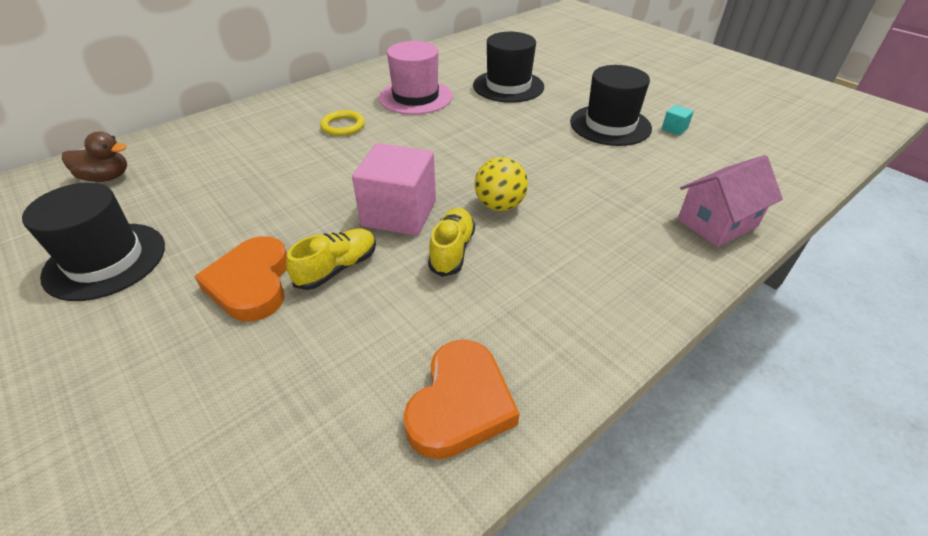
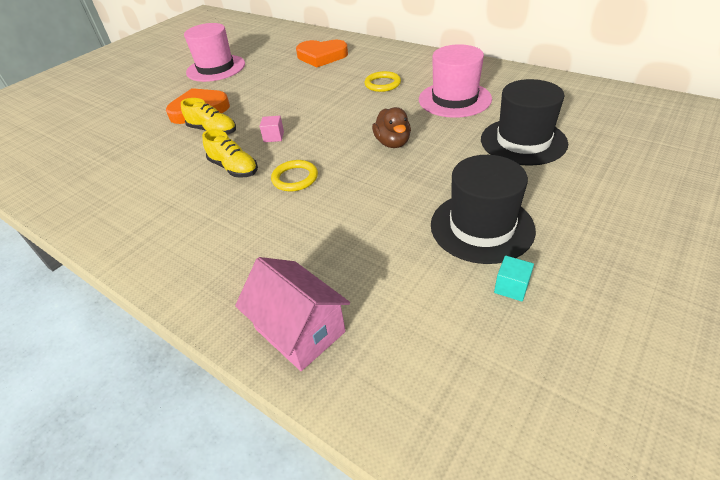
camera: 80 degrees right, 0 degrees up
black hat [22,182,165,301] -> pink hat [184,23,245,82]
brown duck [62,132,127,182] -> brown duck moved to [372,107,411,148]
pink cube [352,143,436,236] -> pink cube [259,116,284,142], size x0.41
orange heart [403,339,520,459] -> orange heart moved to [296,40,348,67]
yellow shoe [428,208,475,277] -> yellow shoe turned 45 degrees clockwise [202,129,258,178]
yellow ball [475,157,528,211] -> yellow ring [271,160,318,191]

